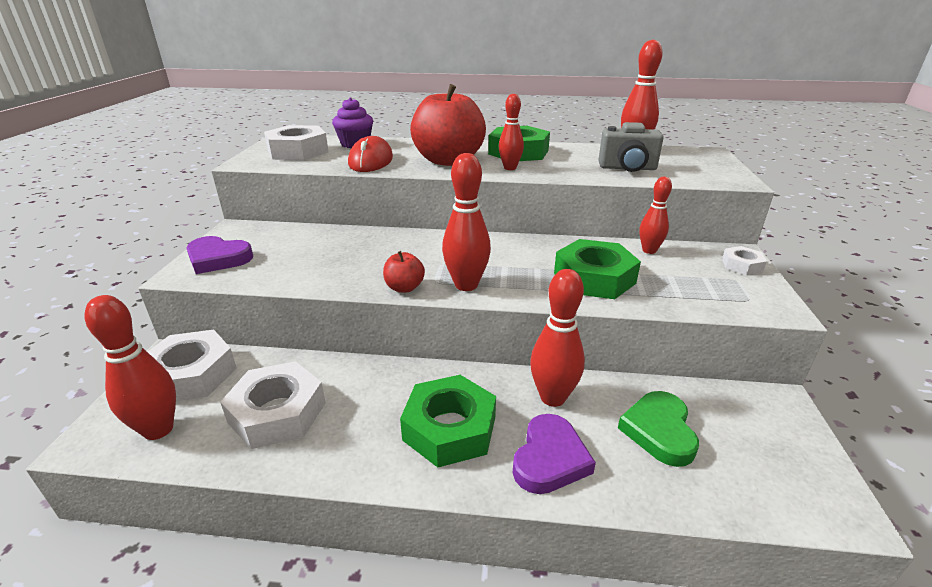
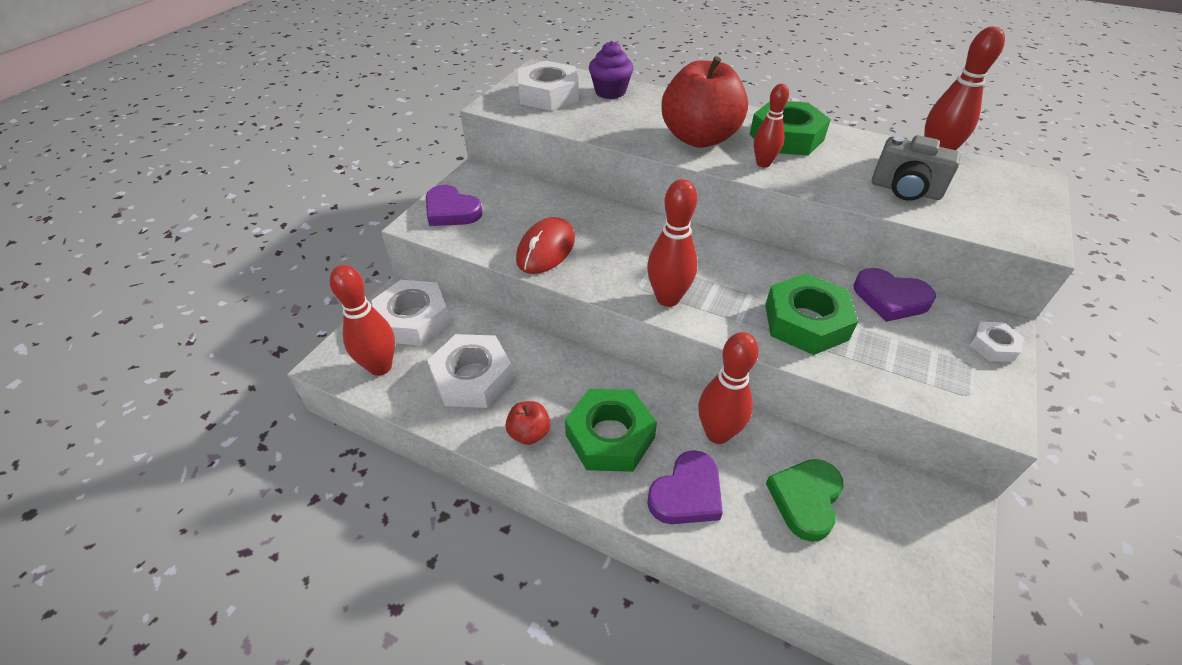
camera: 20 degrees right, 15 degrees up
red mouse [348,136,393,172] -> red mouse moved to [516,217,575,274]
red apple [383,251,425,293] -> red apple moved to [506,401,551,445]
red bowling pin [640,177,672,254] -> purple heart [854,268,936,322]

